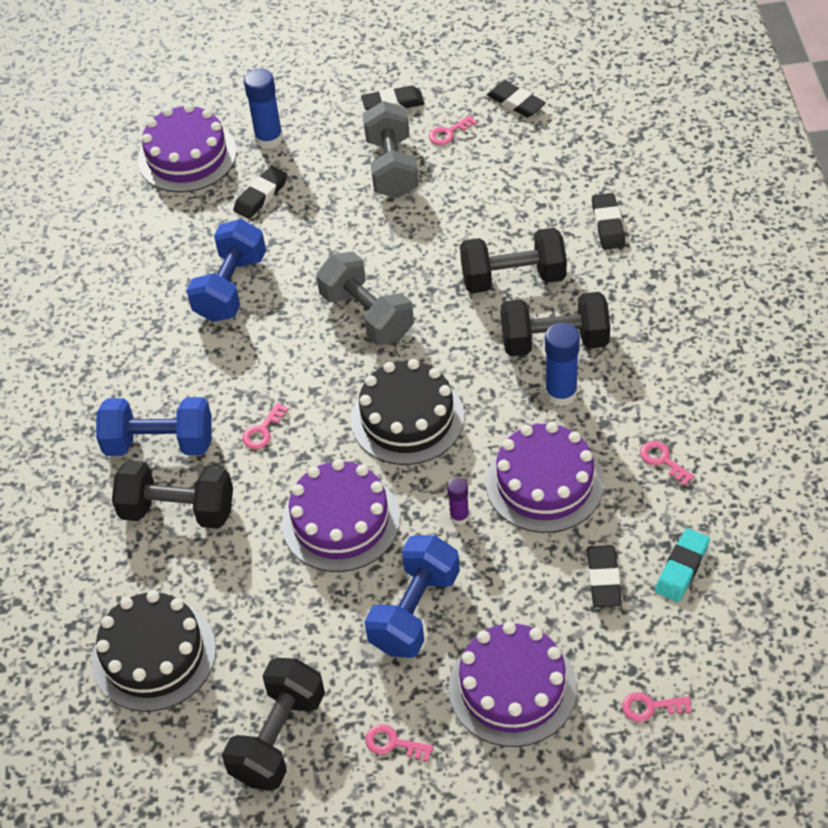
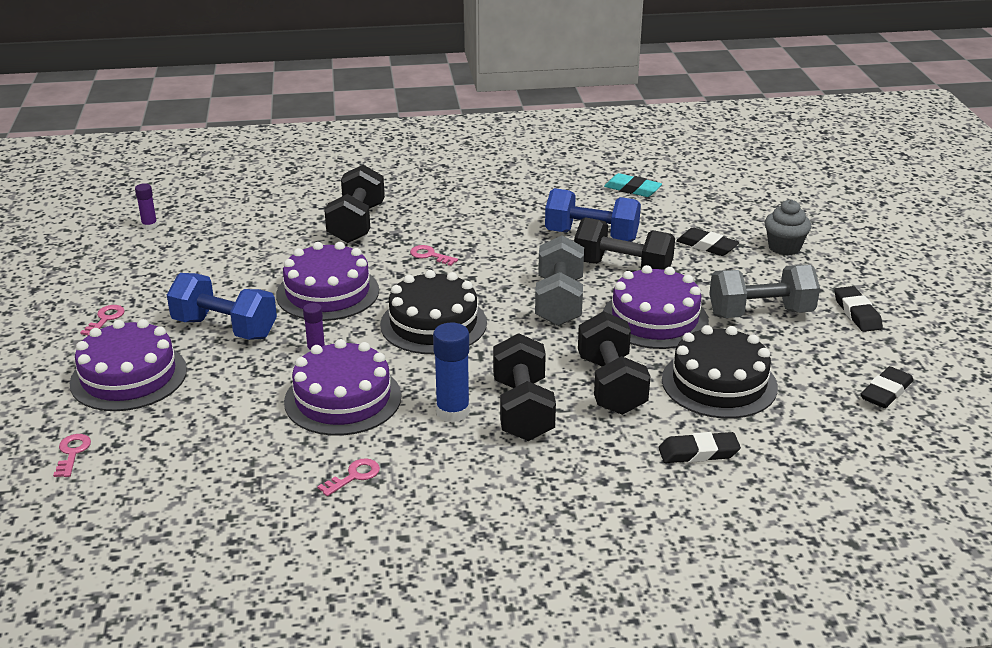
camera: 85 degrees right, 20 degrees down
black cake [92,590,216,712] -> black cake moved to [662,325,778,419]
blue dumbbell [96,397,212,456] -> none
purple cake [138,104,237,192] -> purple cake moved to [603,265,709,349]
black dumbbell [222,658,325,791] -> black dumbbell moved to [574,217,675,270]
blue glue stick [244,69,283,149] -> grey cupcake [765,199,811,255]
grey dumbbell [316,252,414,345] -> grey dumbbell turned 45 degrees counterclockwise [535,235,584,326]
pink key [429,115,477,145] -> none
black eraser [587,545,622,607] -> none
turquoise eraser [655,528,710,602] -> turquoise eraser moved to [604,173,662,197]
none -> purple glue stick [135,183,158,230]

